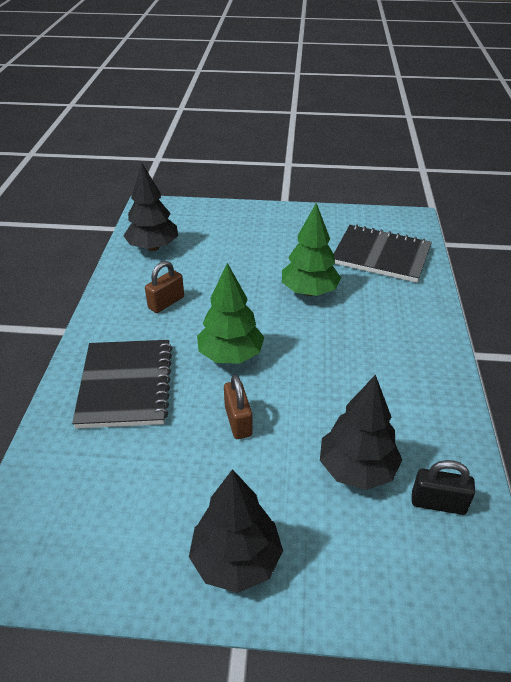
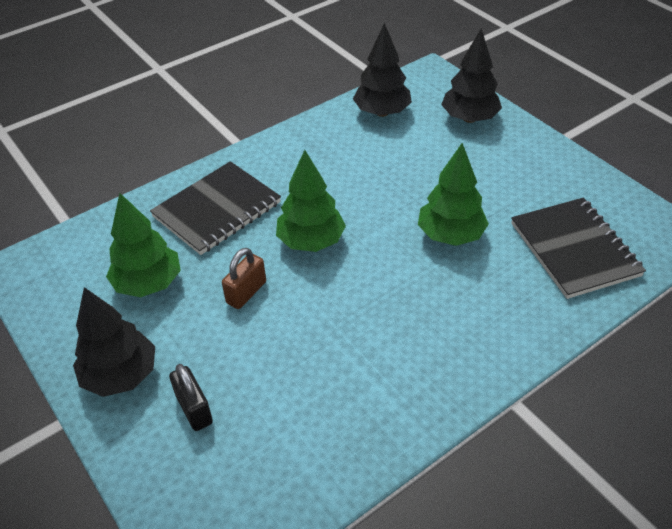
camera: 50 degrees right, 5 degrees up
brown padlock [145,261,184,313] -> none
black tree [320,374,402,490] -> black tree moved to [441,28,502,123]
black padlock [412,460,475,515] -> black padlock moved to [169,364,213,431]
none -> green tree [106,193,181,297]

